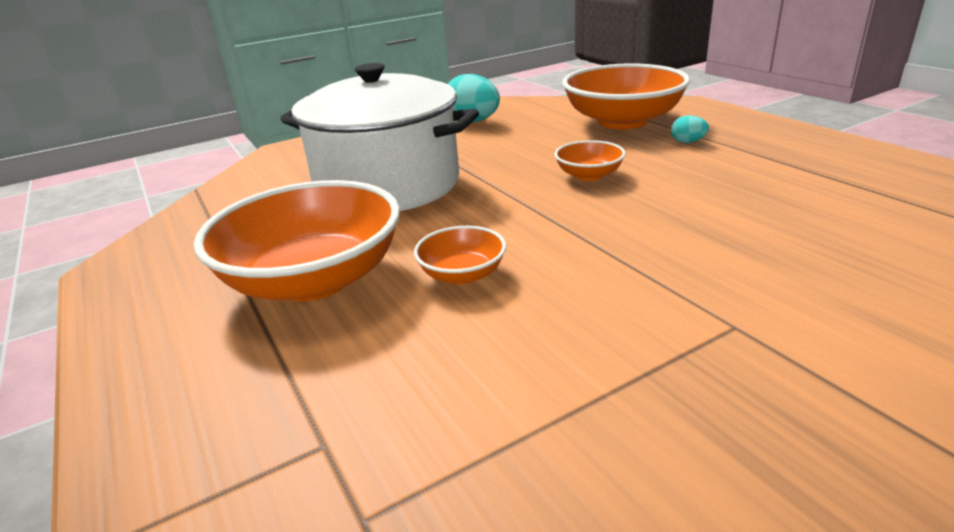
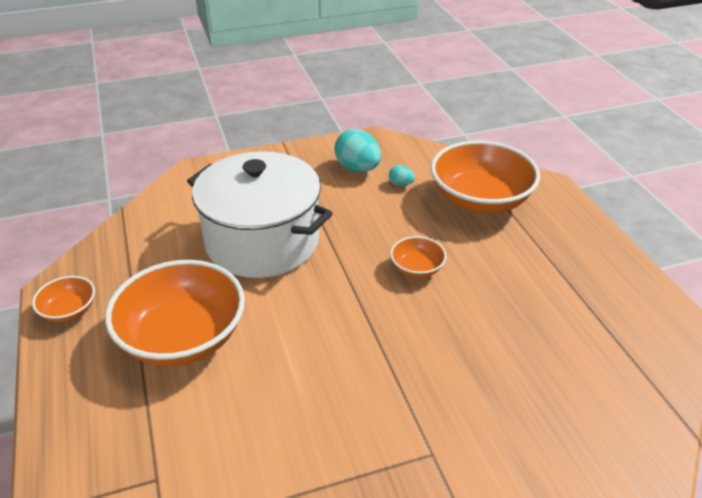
camera: 10 degrees right, 10 degrees up
orange bowl [414,226,506,285] -> orange bowl moved to [32,276,95,322]
turquoise egg [671,115,709,143] -> turquoise egg moved to [389,165,415,186]

